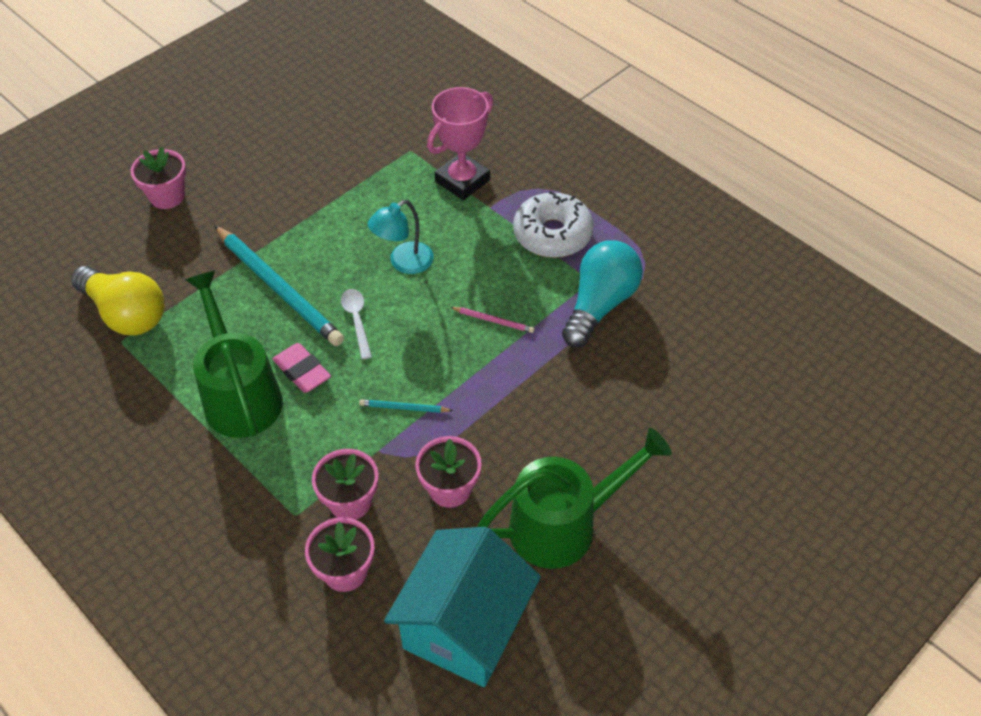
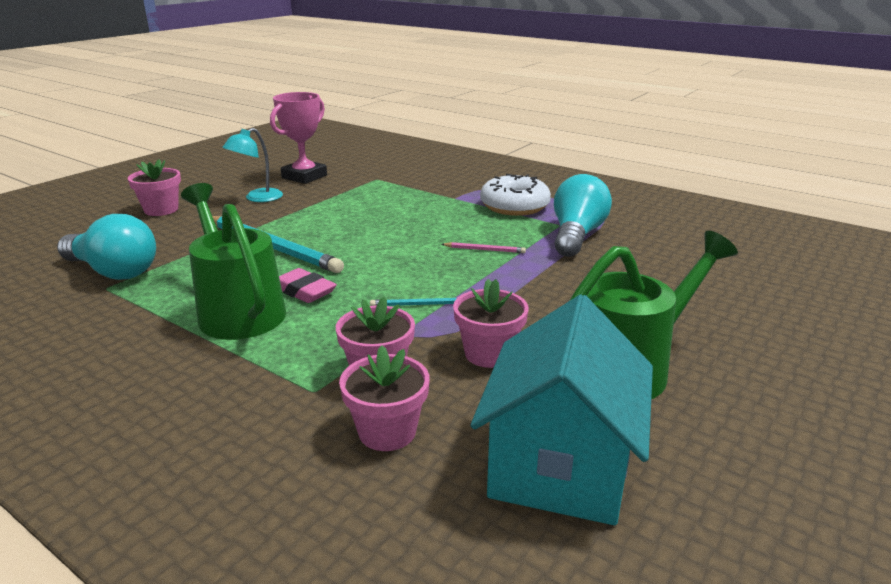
camera: 10 degrees left, 25 degrees down
yellow light bulb [71,266,165,335] -> turquoise light bulb [57,214,156,280]
white spoon [341,289,372,359] -> none
turquoise lamp [367,200,434,274] -> turquoise lamp moved to [222,128,283,202]
pink trophy [427,87,493,200] -> pink trophy moved to [270,92,327,184]

